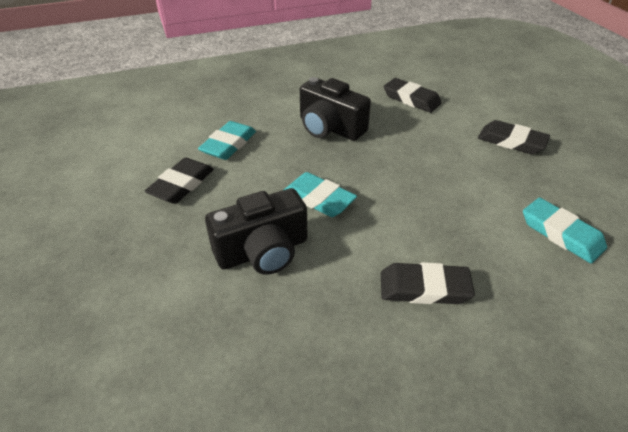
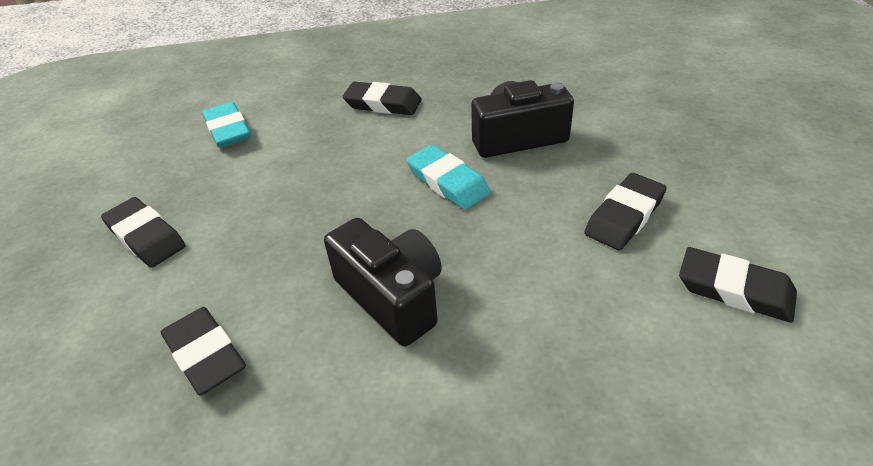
camera: 165 degrees left, 0 degrees up
turquoise eraser [198,121,256,160] -> none
none -> black eraser [679,247,797,323]

